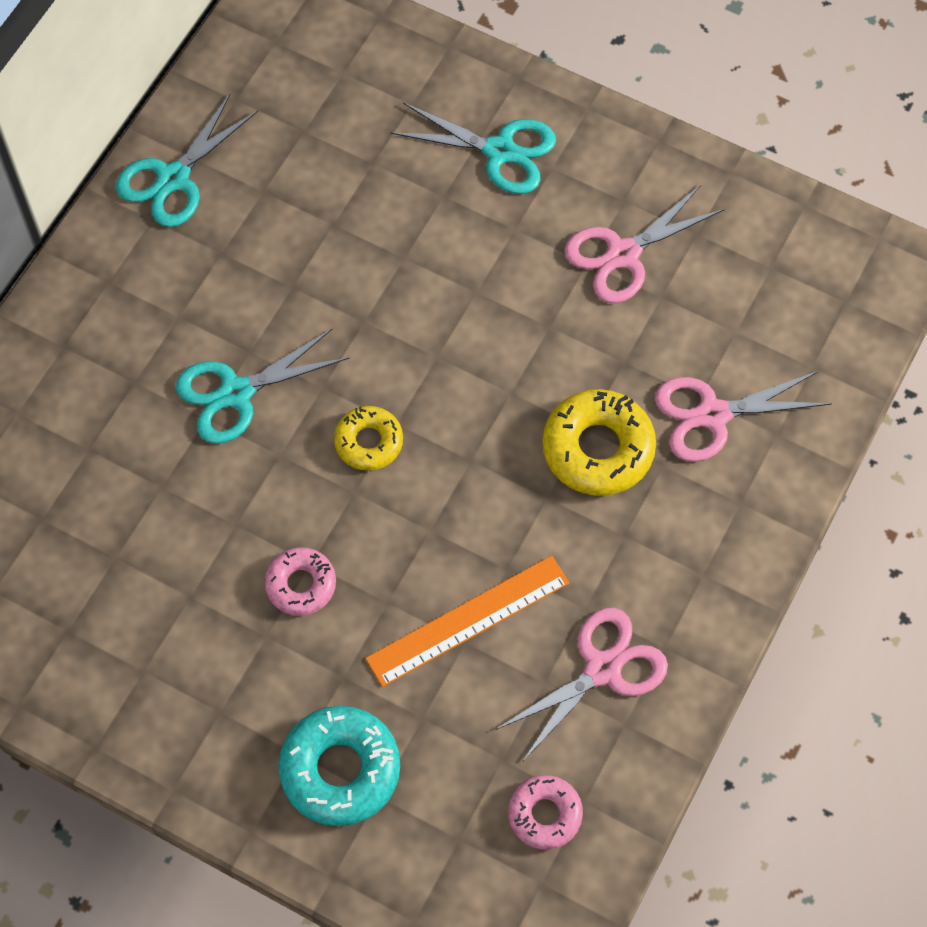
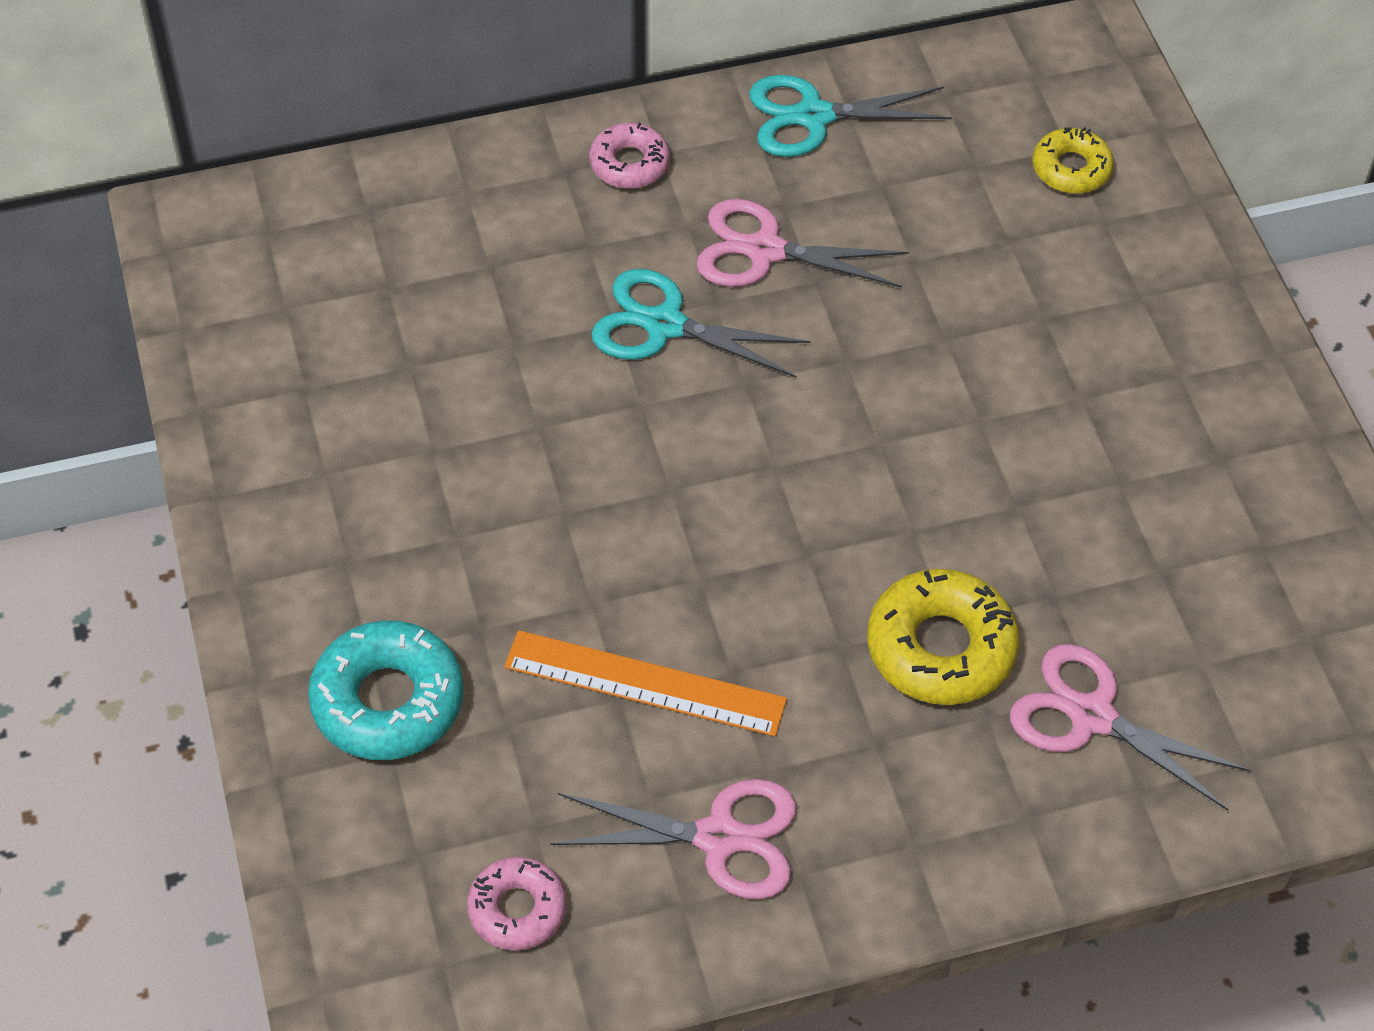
camera: 45 degrees right, 10 degrees down
pink donut [265,547,336,616] -> pink donut moved to [589,123,670,188]
yellow donut [334,406,403,471] -> yellow donut moved to [1032,127,1114,194]
turquoise scissors [390,102,556,194] -> none
pink scissors [564,184,725,303] -> pink scissors moved to [696,199,909,288]

